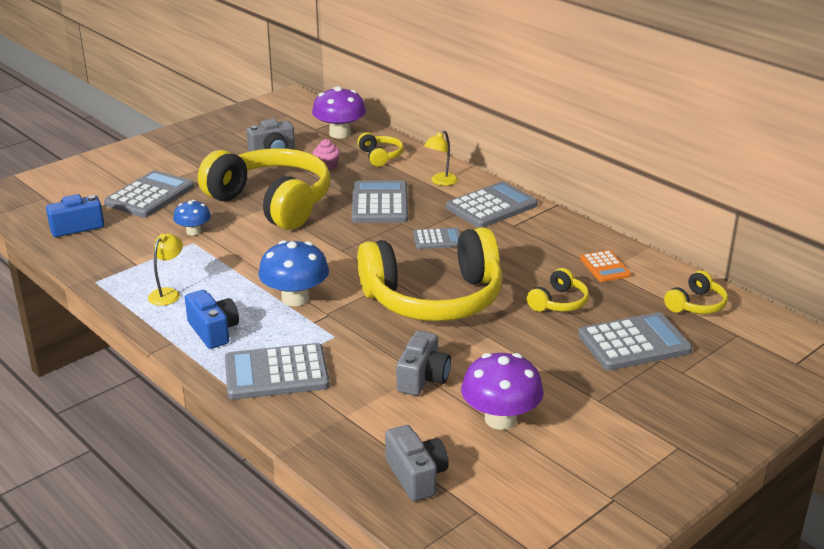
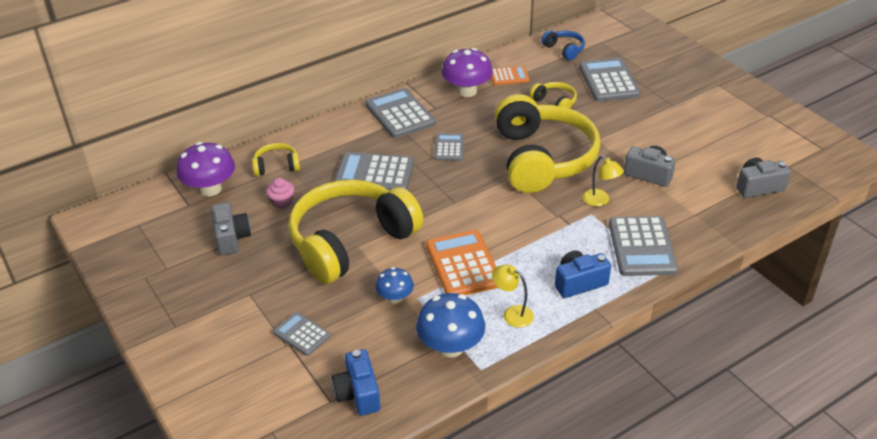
camera: 80 degrees left, 10 degrees up
grey calculator [104,170,194,218] -> grey calculator [273,312,331,356], size x0.57
blue mushroom [259,240,329,306] -> blue mushroom moved to [416,293,485,357]
yellow lamp [424,130,458,186] -> yellow lamp moved to [583,156,624,207]
purple mushroom [461,353,544,430] -> purple mushroom moved to [442,48,493,97]
yellow headphones [664,271,728,314] -> blue headphones [541,30,585,60]
none -> orange calculator [426,230,498,295]

